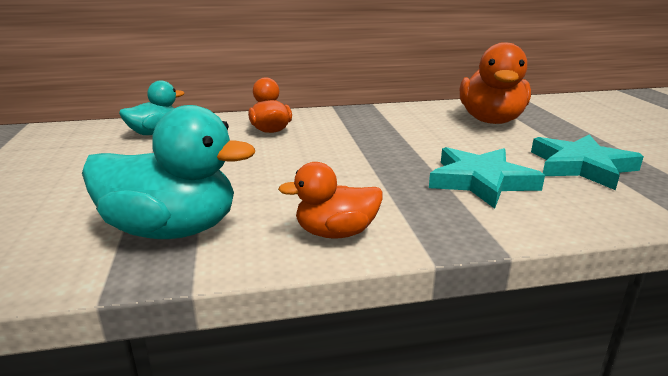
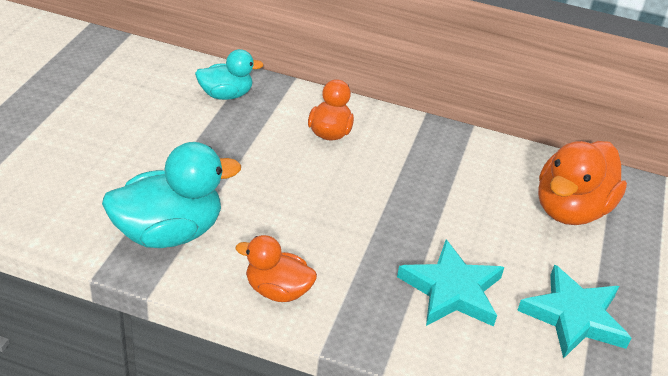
camera: 25 degrees right, 15 degrees up
turquoise duck [82,105,255,239] -> turquoise duck turned 60 degrees counterclockwise [102,142,241,248]

